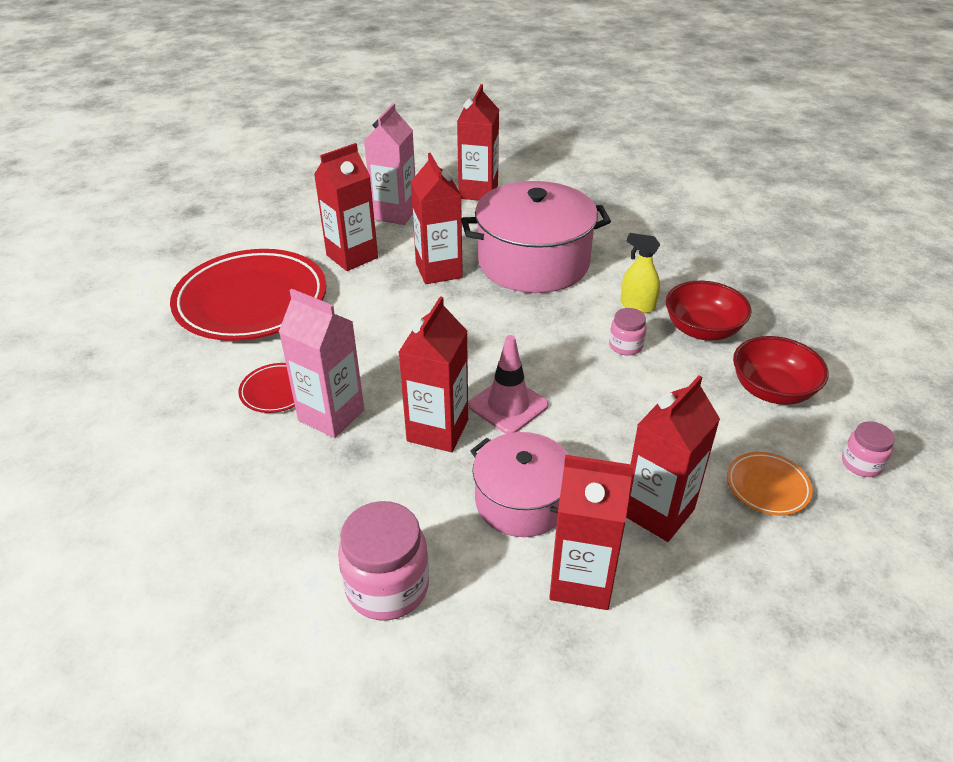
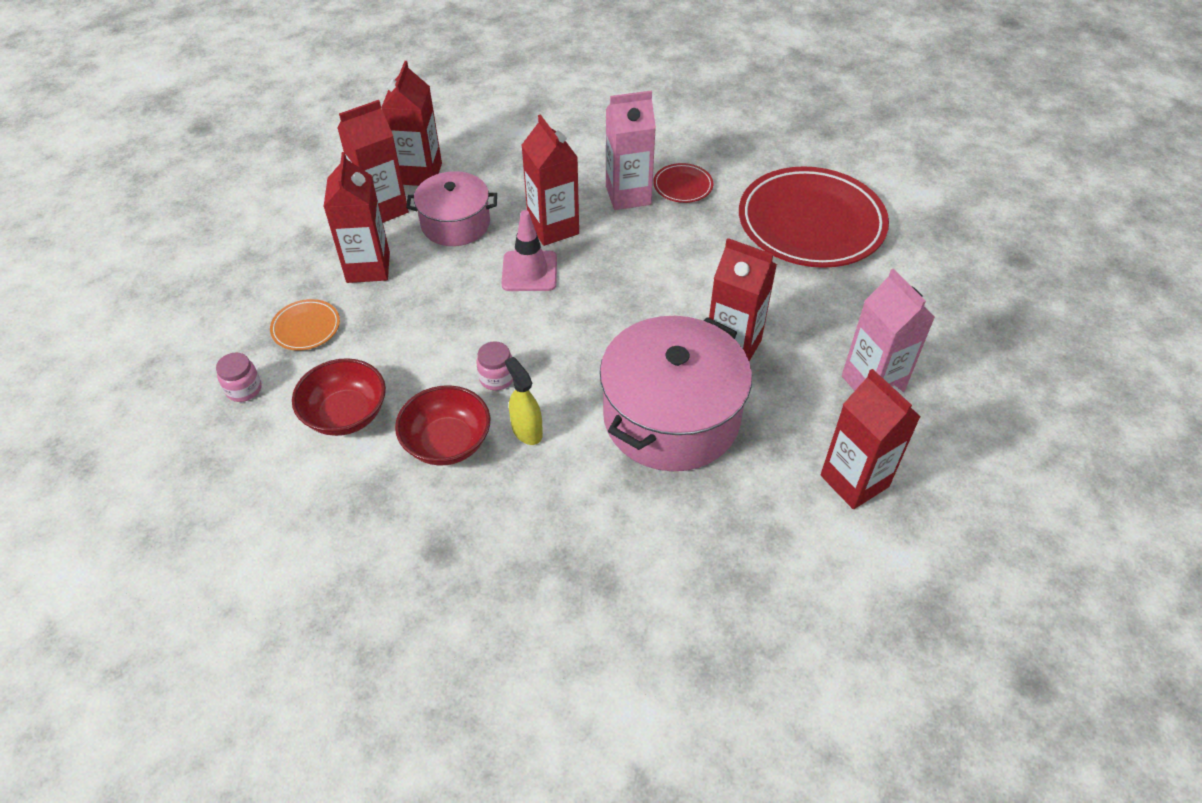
camera: 135 degrees right, 10 degrees up
red carton [314,143,378,271] -> red carton moved to [381,61,442,186]
pink jar [338,501,429,620] -> none
yellow spray bottle [620,233,661,313] -> yellow spray bottle turned 105 degrees counterclockwise [505,357,543,445]

